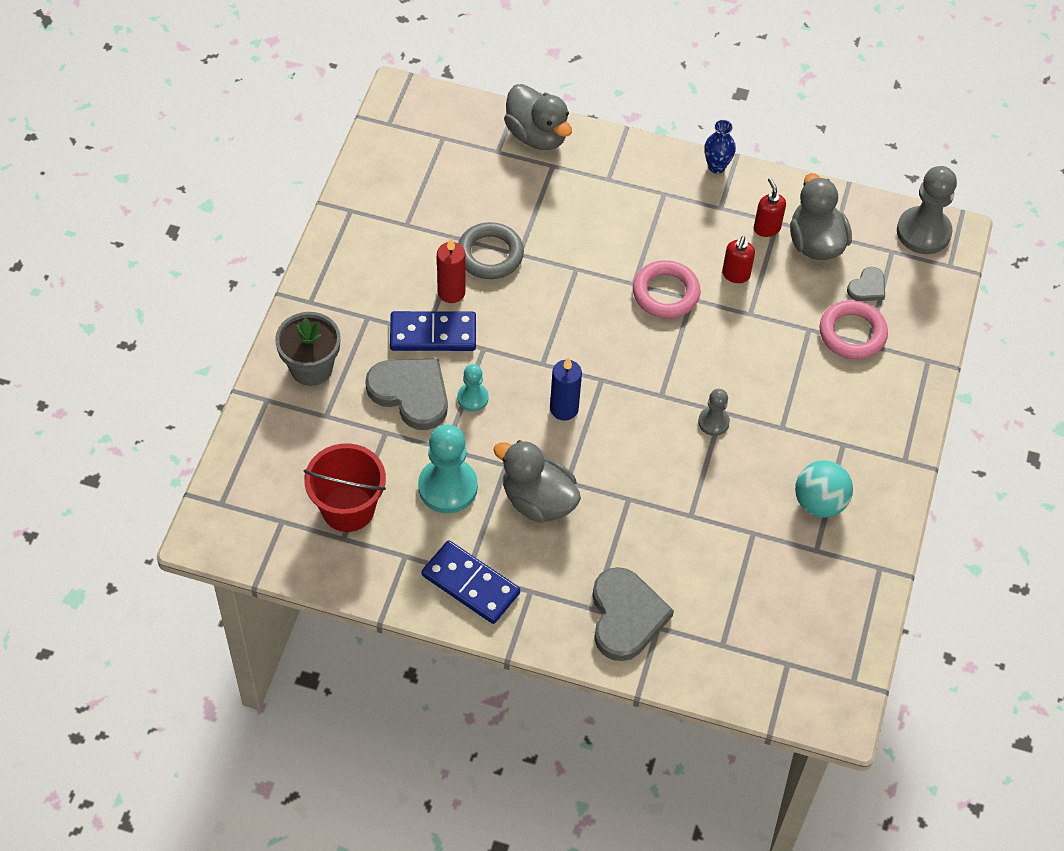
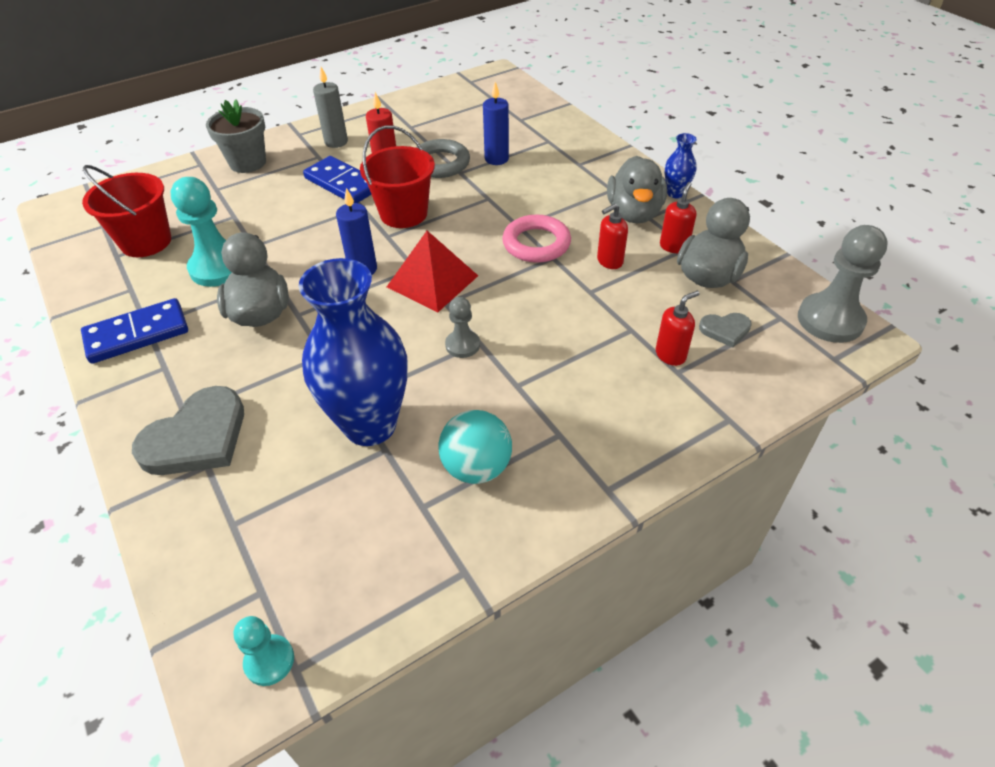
camera: 45 degrees right, 10 degrees down
grey heart [365,358,448,430] -> none
blue domino [422,540,520,624] -> blue domino turned 75 degrees clockwise [81,298,188,364]
turquoise pawn [457,364,489,411] -> turquoise pawn moved to [233,616,294,686]
grey duck [504,84,572,150] -> grey duck moved to [607,156,667,223]
pink ring [819,300,888,359] -> red soap dispenser [656,291,700,366]
none -> blue vase [299,258,407,446]
none -> grey candle [313,67,348,148]
none -> red bucket [360,125,435,228]
none -> red pyramid [387,231,478,312]
none -> blue candle [483,82,509,165]

